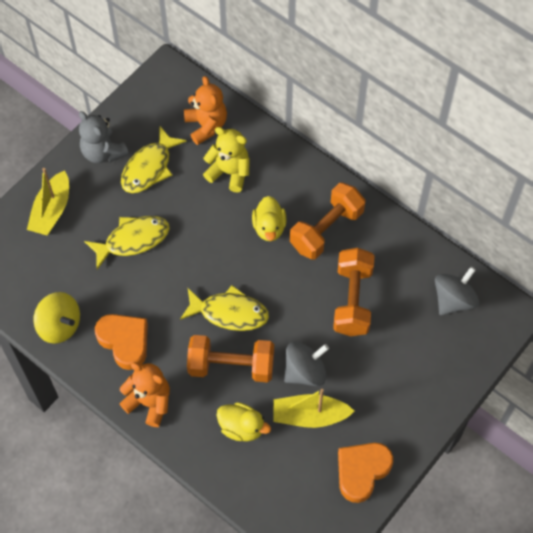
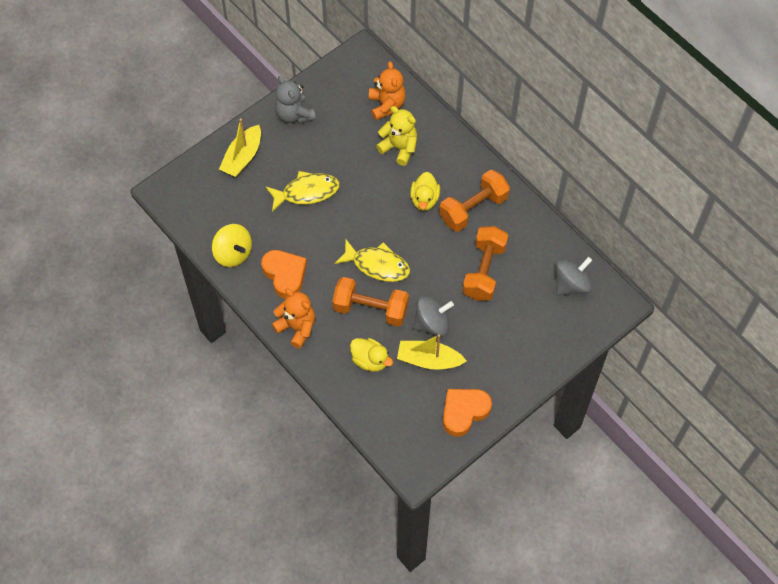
camera: 10 degrees right, 0 degrees up
yellow fish [121,126,187,193] -> none

